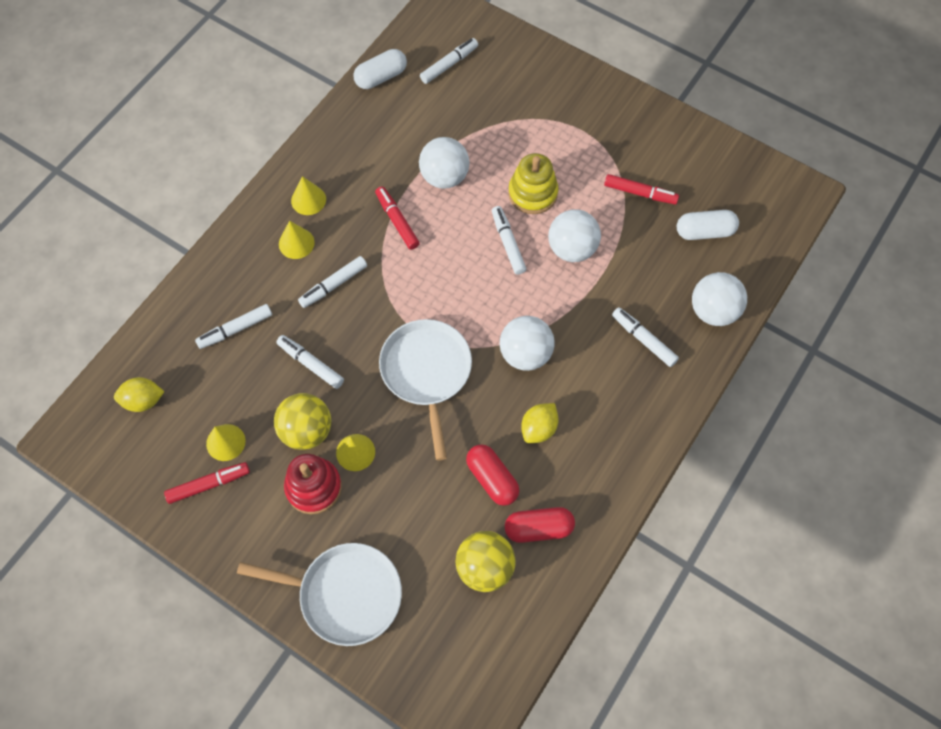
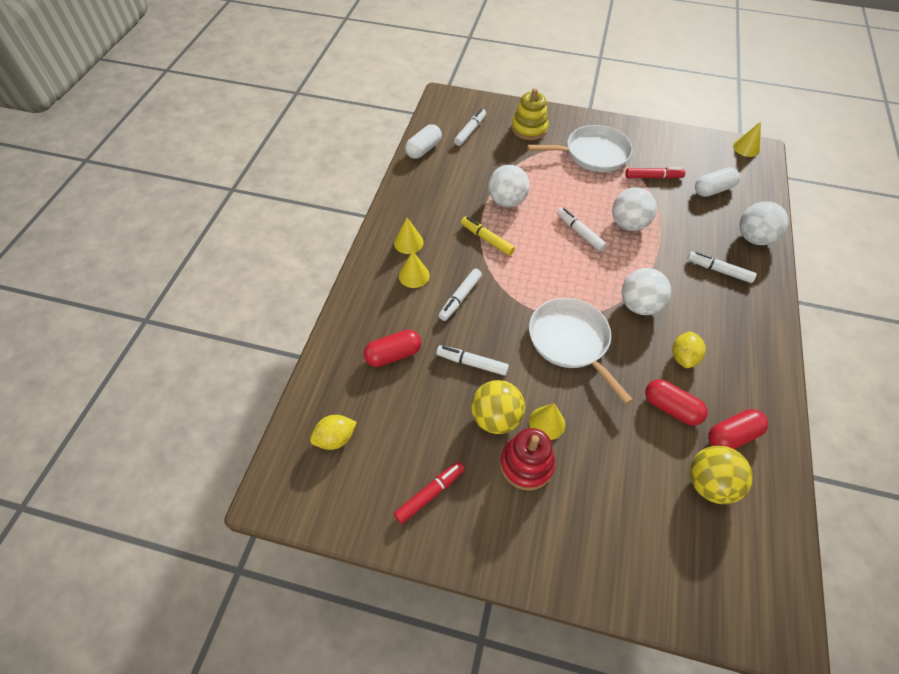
camera: 20 degrees left, 10 degrees down
white marker [195,304,272,349] -> red capsule [364,330,421,367]
yellow cone [206,424,246,461] -> yellow cone moved to [733,121,761,157]
white pan [237,543,402,646] -> white pan moved to [527,125,633,172]
red marker [375,186,420,250] -> yellow marker [461,217,515,256]
yellow stacking toy [508,153,559,214] -> yellow stacking toy moved to [512,88,548,140]

